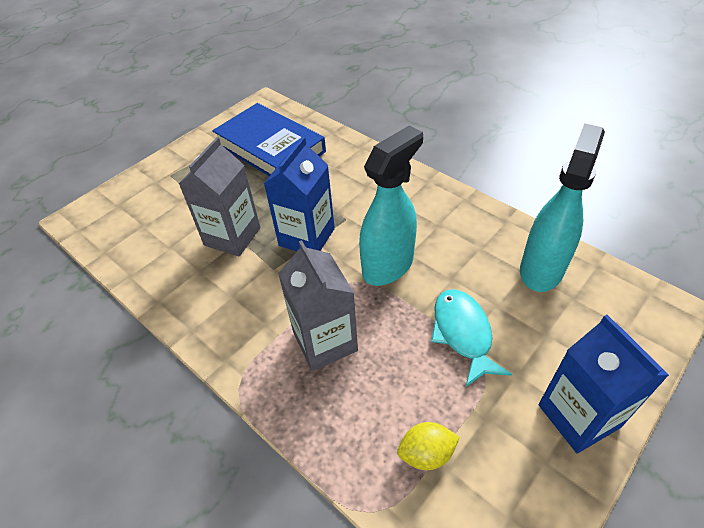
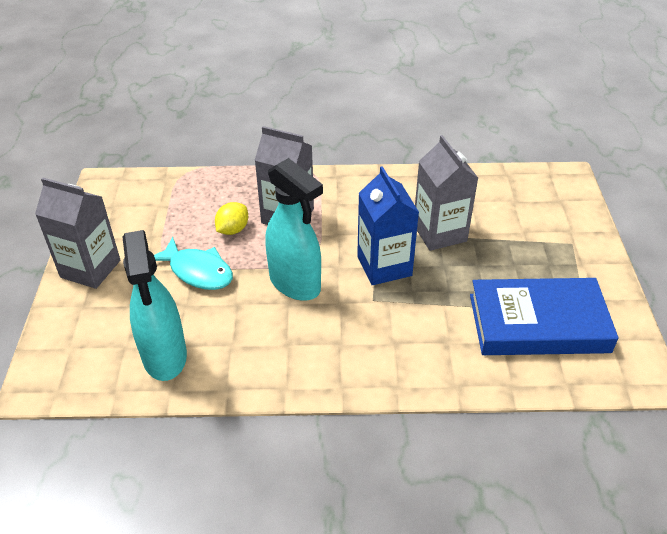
camera: 135 degrees right, 5 degrees down
turquoise spray bottle [359,126,423,286] -> turquoise spray bottle turned 45 degrees counterclockwise [265,158,323,301]
yellow lemon [397,422,460,470] -> yellow lemon moved to [215,202,248,235]
blue carton [538,315,669,453] -> grey carton [35,177,120,289]

